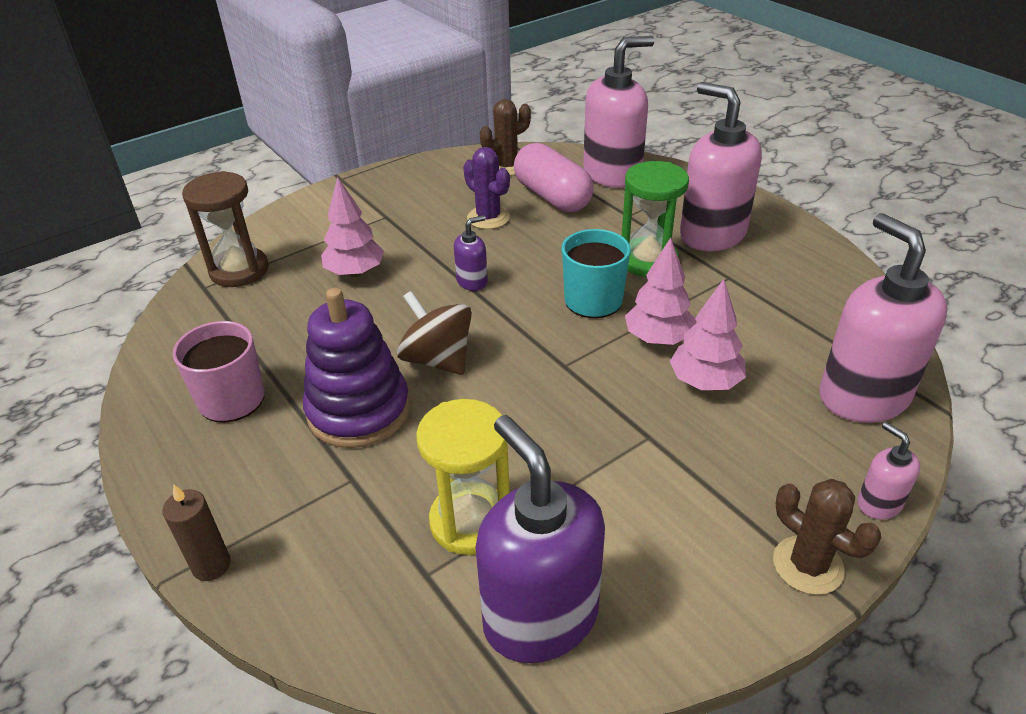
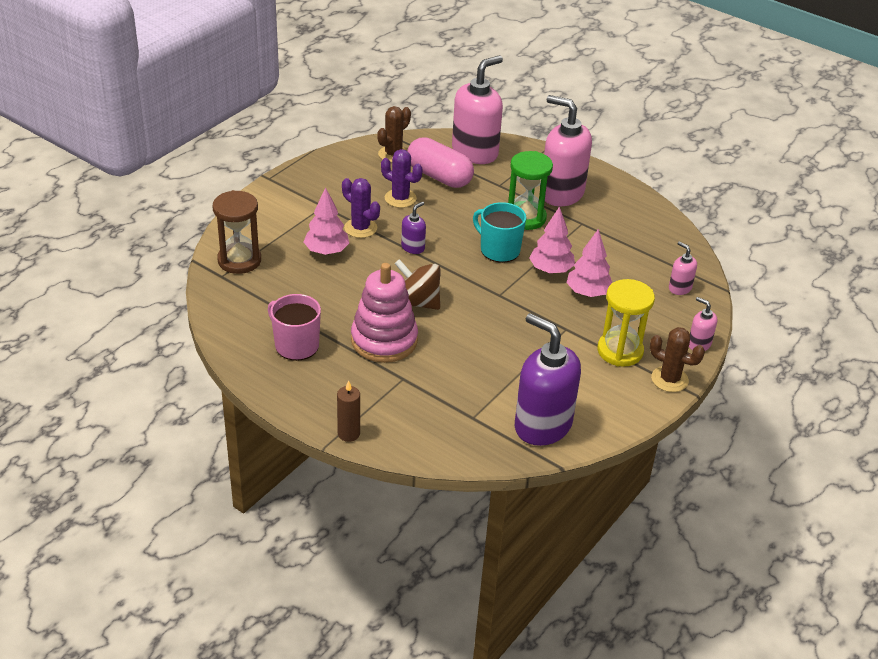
camera: 20 degrees left, 0 degrees up
purple stacking toy [303,288,410,448] -> pink stacking toy [351,263,418,363]
yellow hourglass [416,399,510,555] -> yellow hourglass moved to [597,279,655,367]
pink soap dispenser [820,213,948,423] -> pink soap dispenser [669,241,697,295], size x0.45
none -> purple cactus [342,178,380,238]

